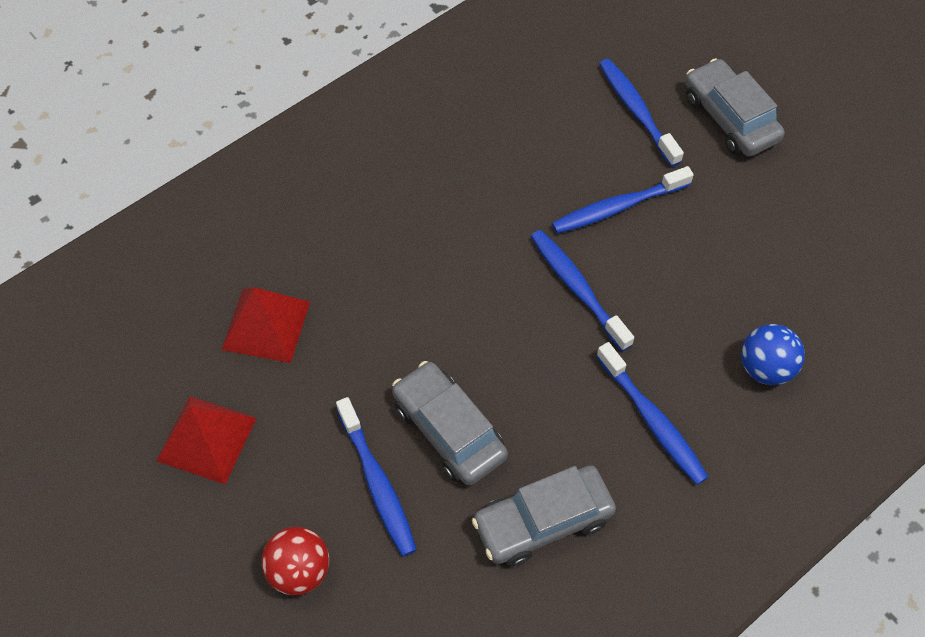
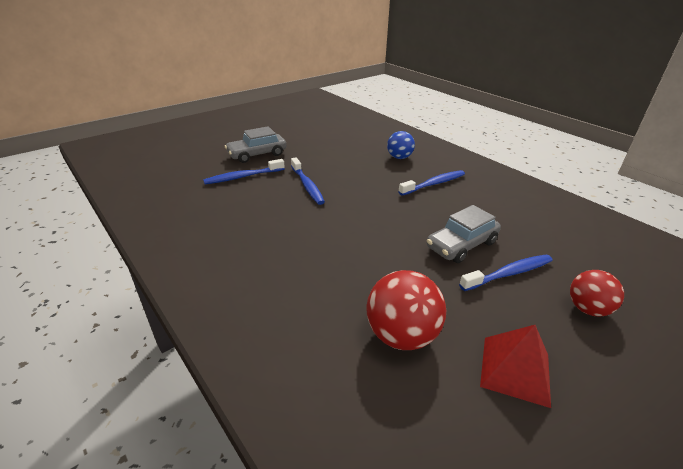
camera: 90 degrees left, 25 degrees down
red pyramid [221,287,310,363] -> red ball [366,270,446,350]
grey car [472,465,616,567] -> none
blue toothbrush [530,230,634,351] -> none

